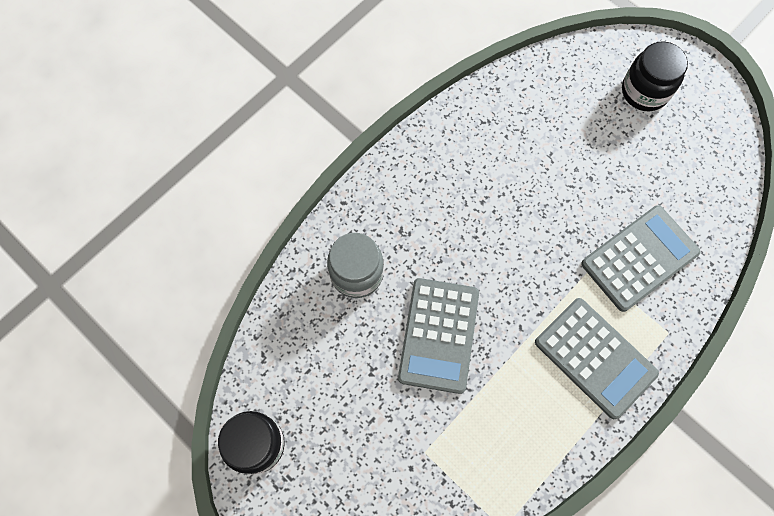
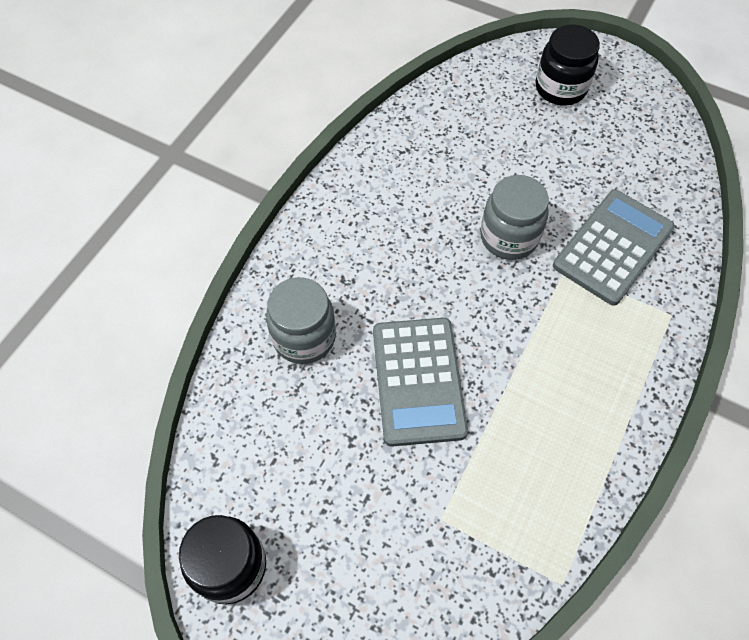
camera: 15 degrees left, 10 degrees down
grey calculator [535,298,659,419] -> none
none -> grey jar [480,175,549,260]

